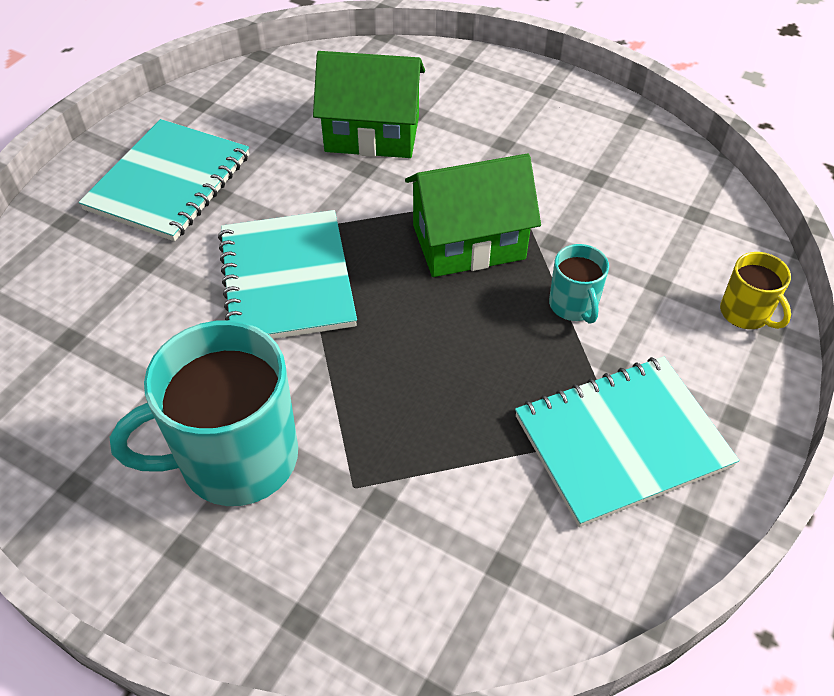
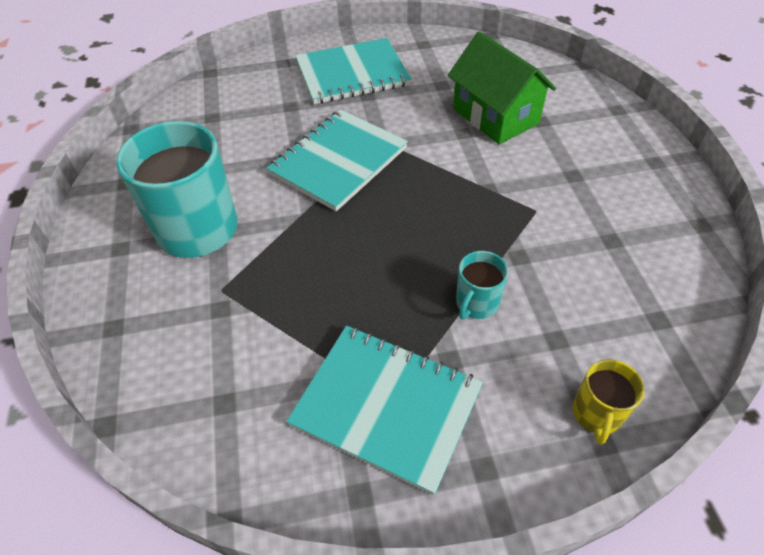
camera: 50 degrees right, 0 degrees up
green house [405,153,541,277] -> none

